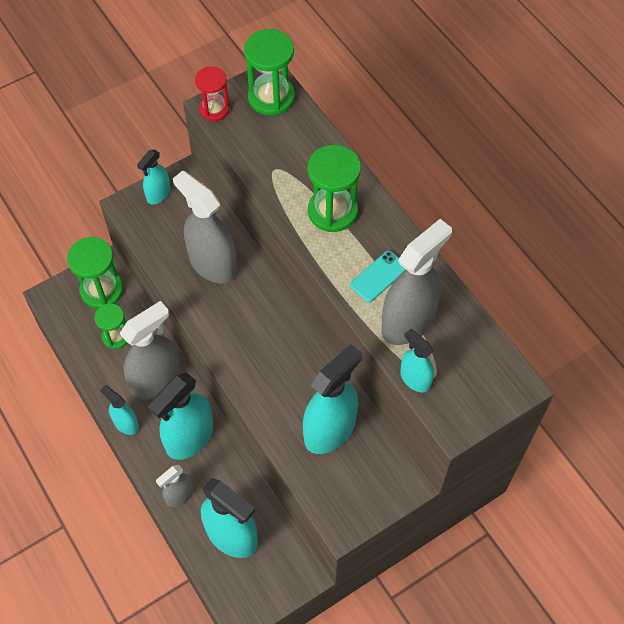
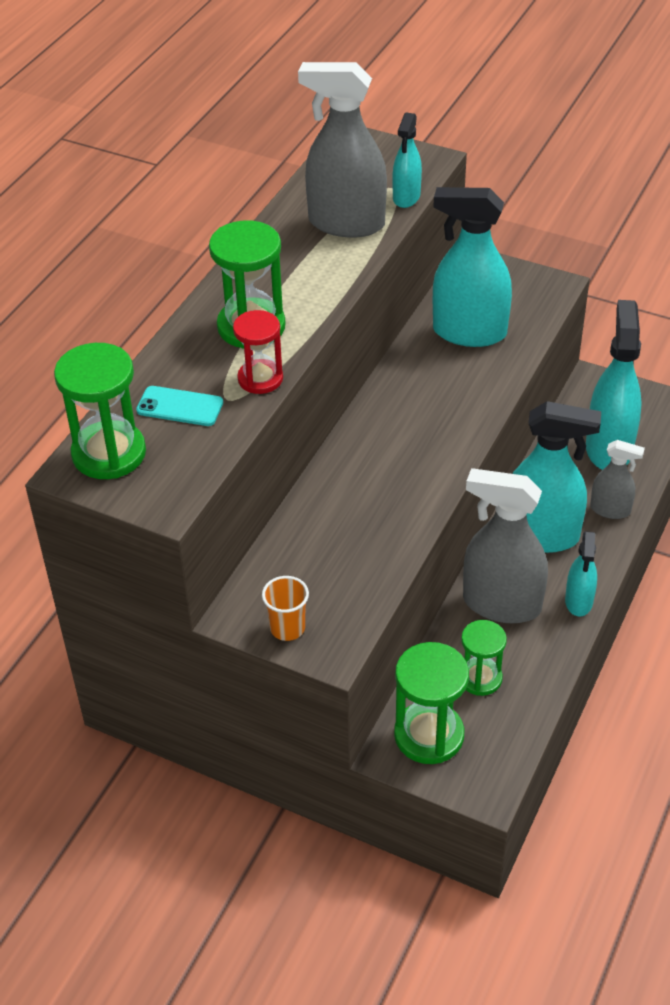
camera: 120 degrees left, 15 degrees down
turquoise spray bottle [137,150,170,205] -> orange cup [262,576,309,641]
grey spray bottle [173,170,237,283] -> none
red hourglass [195,66,230,121] -> red hourglass moved to [233,310,283,394]
turquoise phone [350,251,406,302] -> turquoise phone moved to [136,386,223,426]

